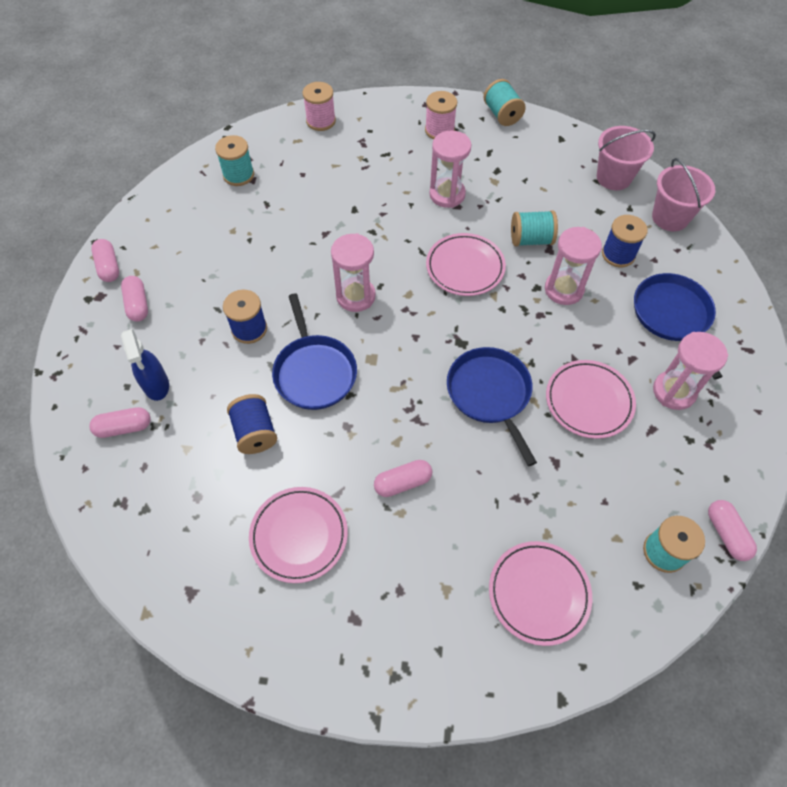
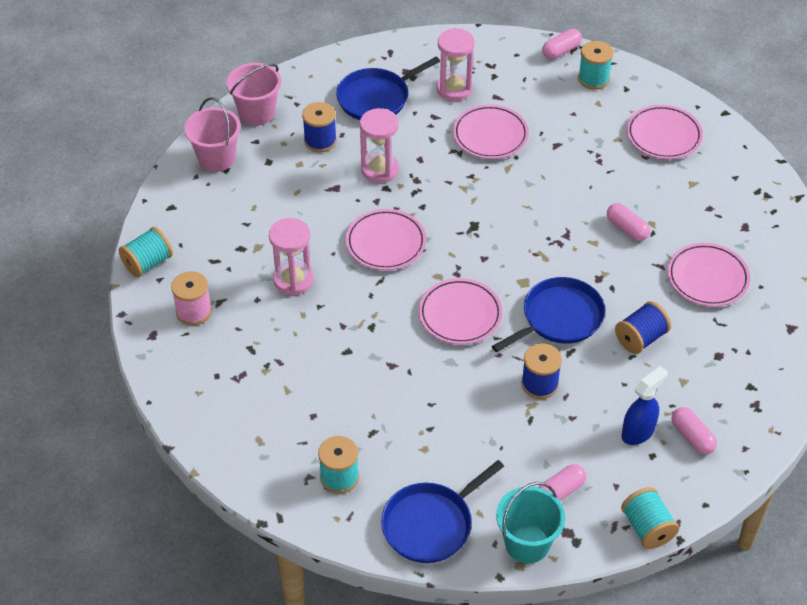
camera: 110 degrees left, 10 degrees down
pink capsule [91,239,119,282] -> turquoise bucket [496,482,565,563]
pink spool [303,82,336,131] -> none
pink hourglass [331,233,376,312] -> pink plate [419,278,503,344]
blue pan [447,347,537,466] -> blue pan moved to [381,460,504,563]
turquoise spool [511,210,558,247] -> turquoise spool moved to [621,487,679,549]

